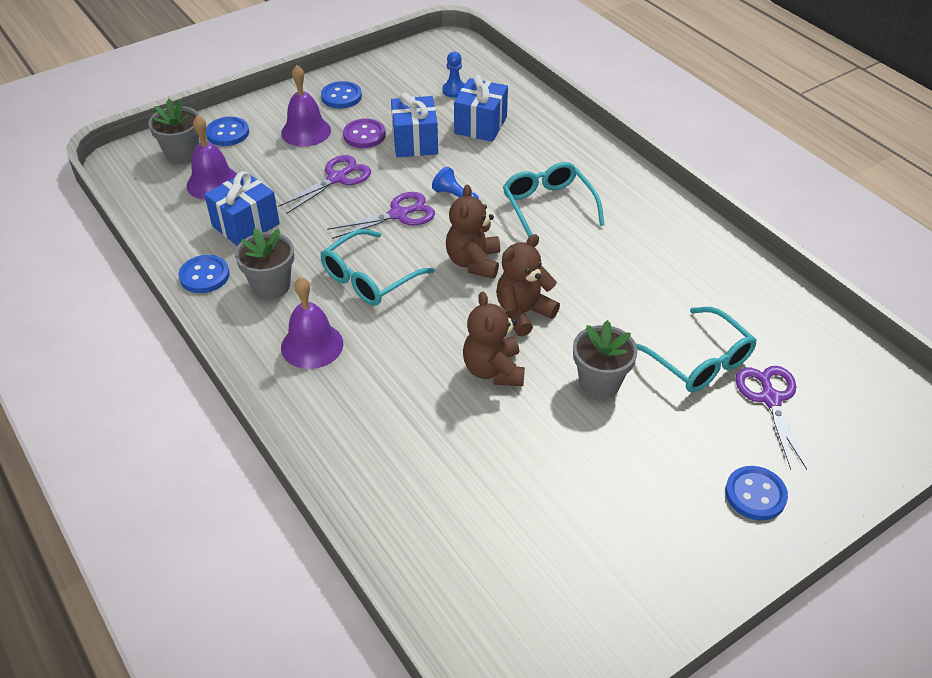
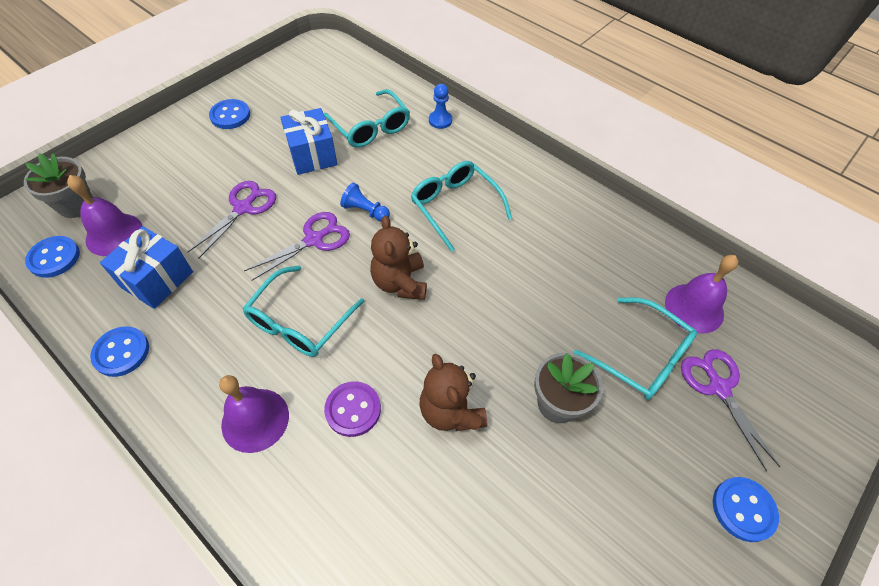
camera: 15 degrees left, 10 degrees up
blue button [206,117,249,146] -> blue button moved to [25,236,80,278]
grey flower pot [235,228,294,299] -> none
purple bell [281,65,331,147] -> purple bell moved to [665,255,738,334]
purple button [343,119,386,148] -> purple button moved to [324,381,381,437]
blue pawn [442,52,465,98] -> blue pawn moved to [429,84,452,129]
blue gift [454,75,508,142] -> turquoise glasses [323,89,410,148]
brown teddy bear [496,234,560,337] -> none

